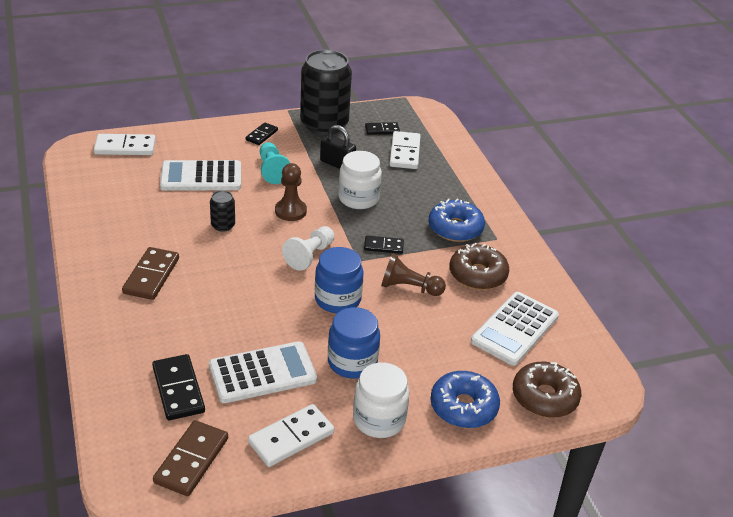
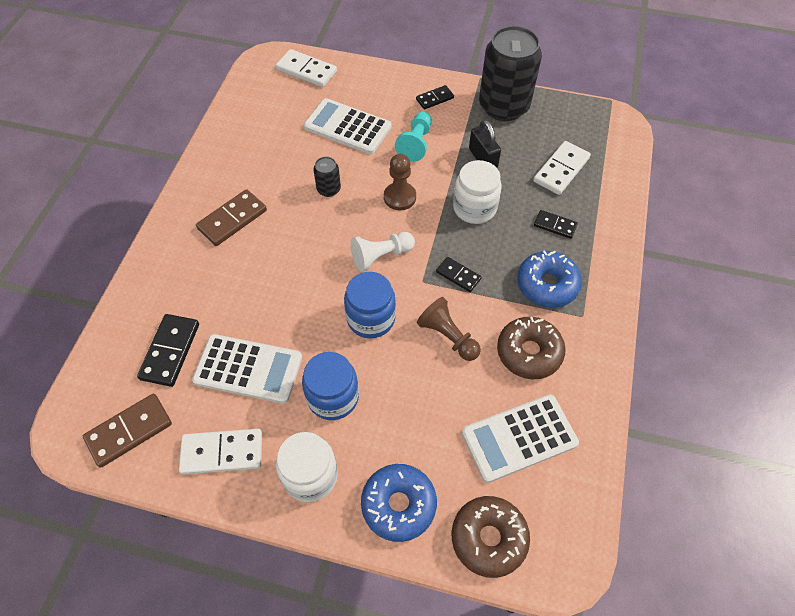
camera: 35 degrees right, 20 degrees up
black domino [365,122,400,135] -> black domino moved to [534,210,578,239]

